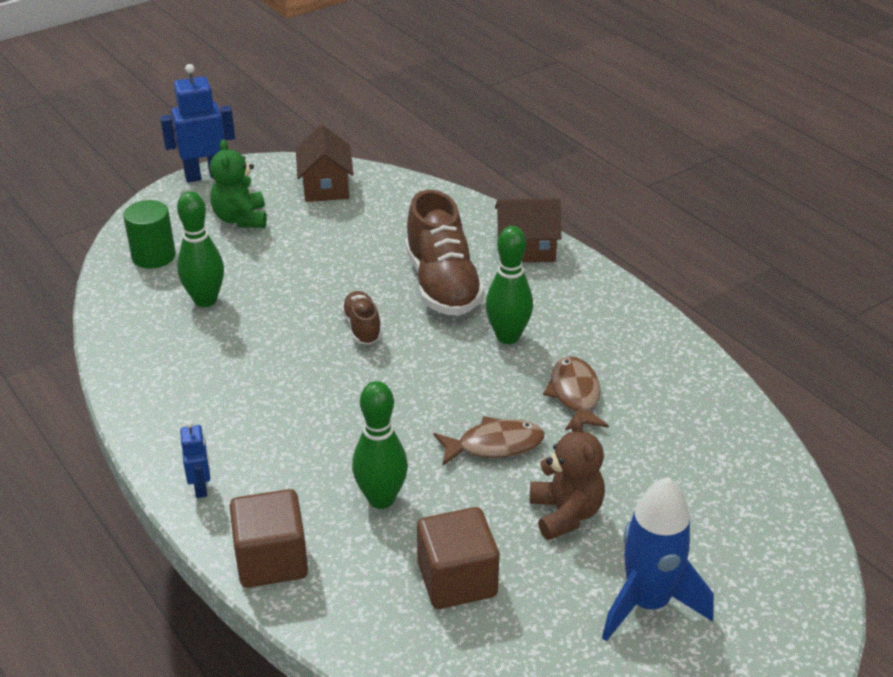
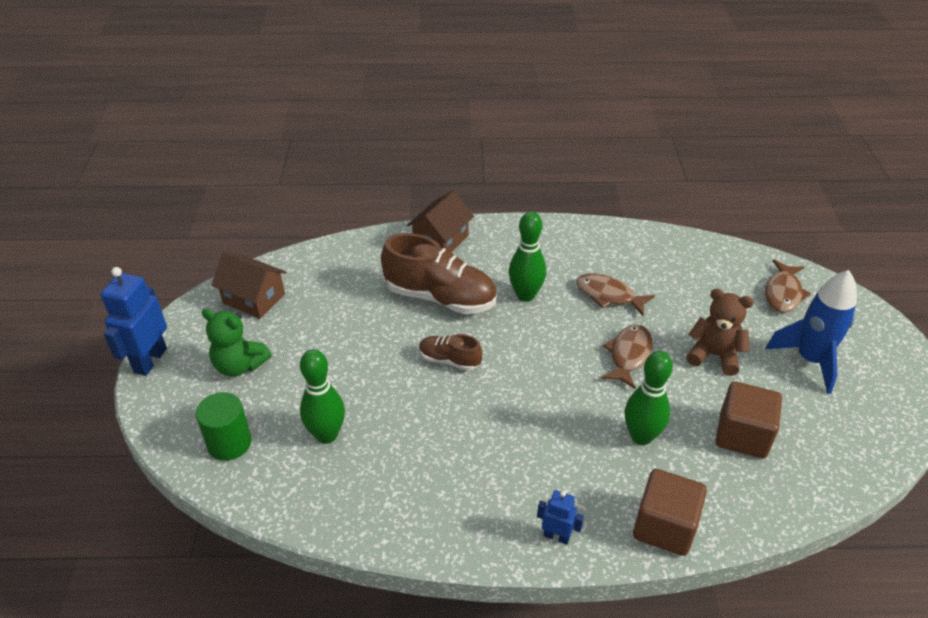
camera: 55 degrees left, 5 degrees up
none -> brown fish [765,259,811,313]

